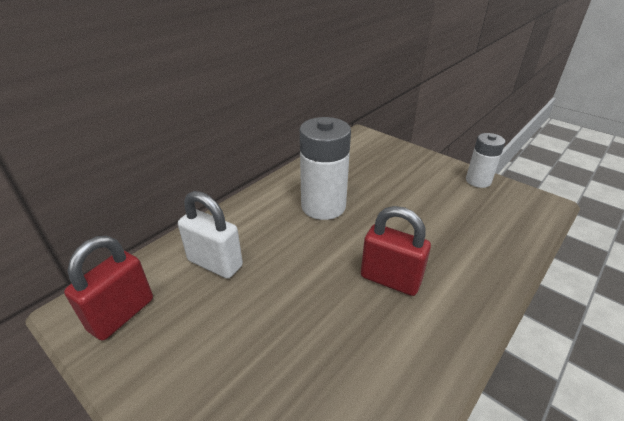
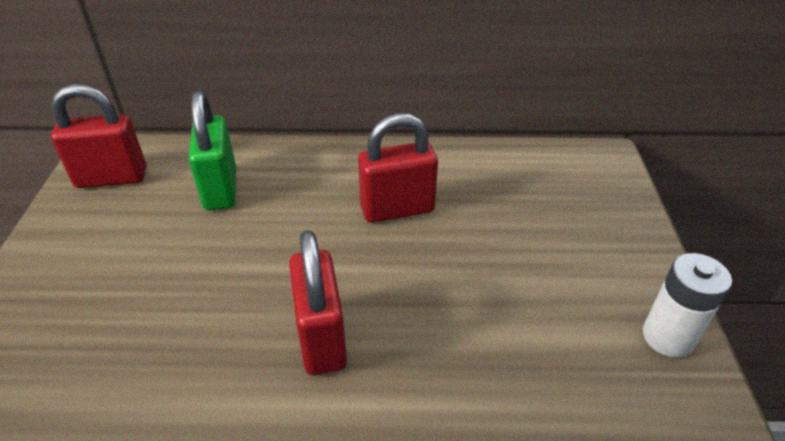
camera: 50 degrees right, 5 degrees up
white padlock [178,191,243,279] -> green padlock [189,91,236,211]
white battery [300,117,351,220] -> red padlock [358,113,438,223]

